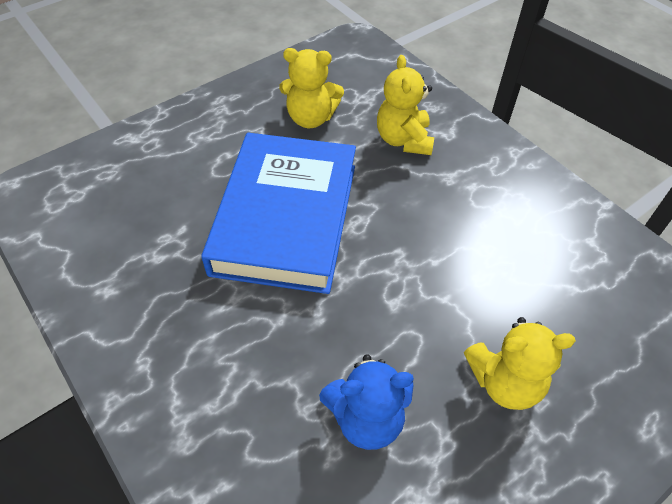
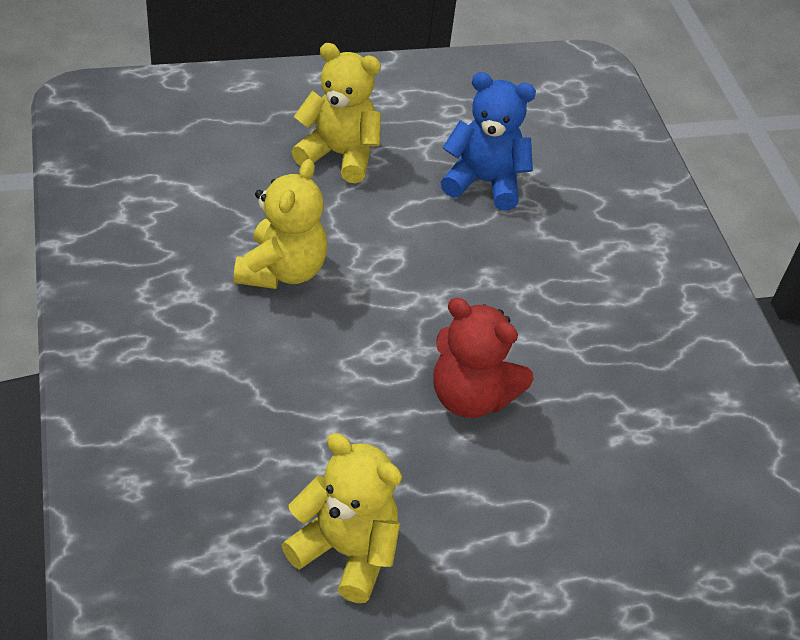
camera: 160 degrees left, 5 degrees down
blue book [201,133,356,294] -> red teddy bear [433,298,534,418]
yellow teddy bear [377,55,434,155] -> yellow teddy bear moved to [234,159,327,289]

